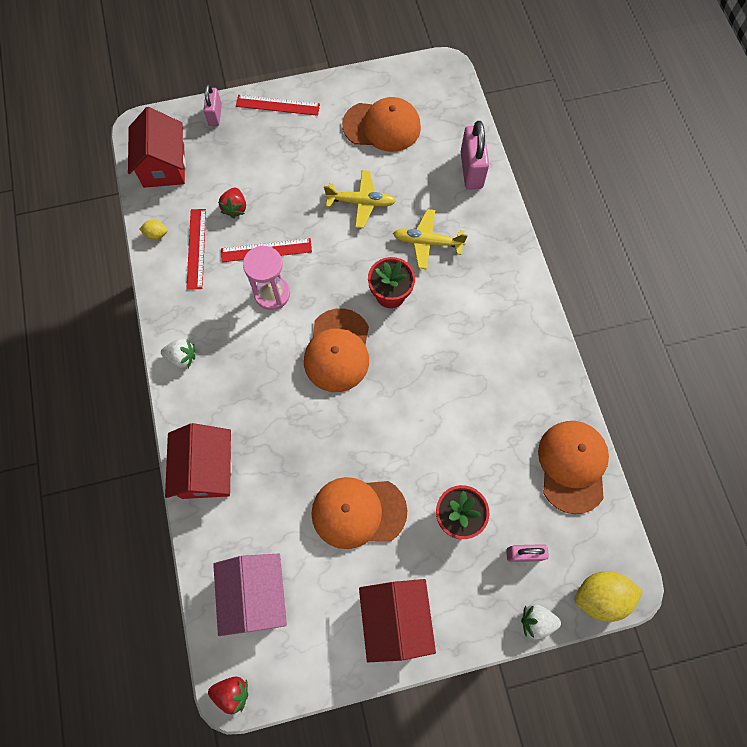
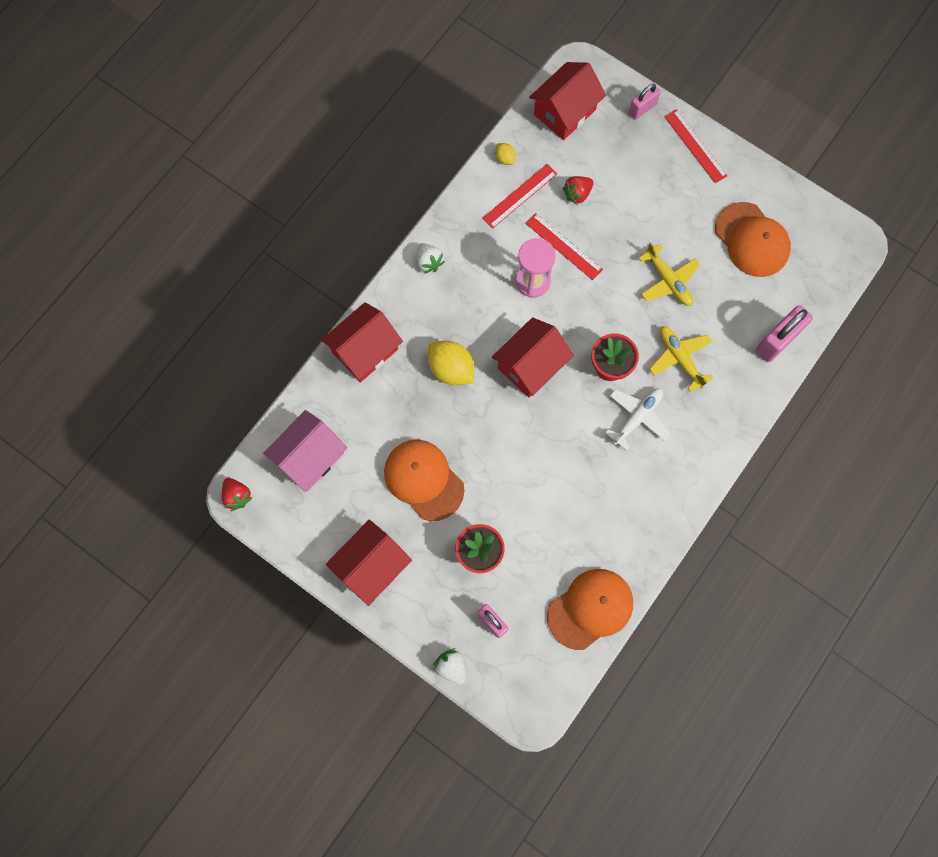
camera: 50 degrees right, 5 degrees up
orange cap [304,308,369,392] -> red house [492,317,574,398]
yellow lemon [575,571,643,622] -> yellow lemon moved to [428,341,474,385]
none -> white plane [605,388,670,451]

